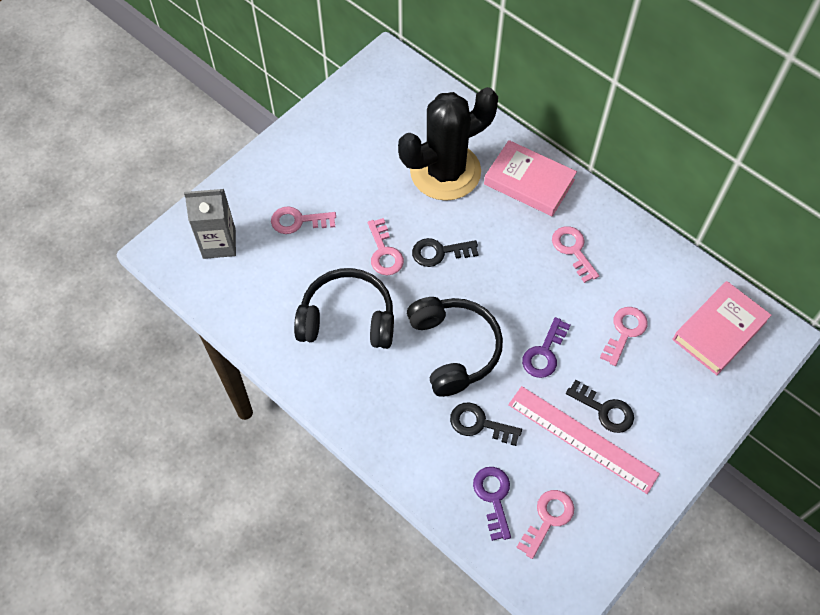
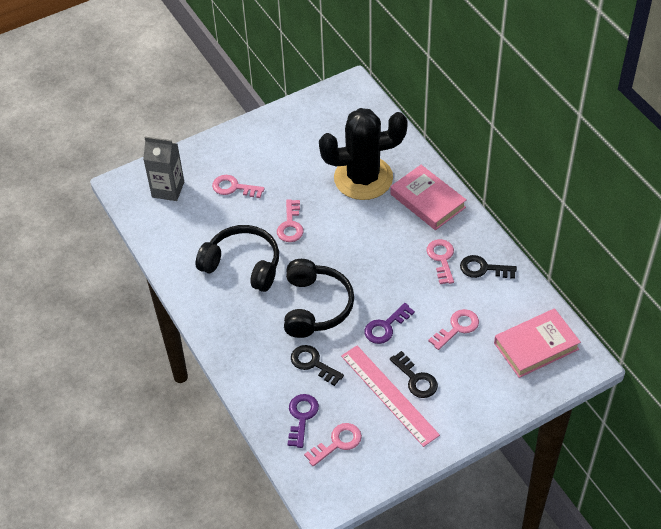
camera: 20 degrees right, 10 degrees down
black key [412,238,479,267] -> black key moved to [460,255,517,279]

